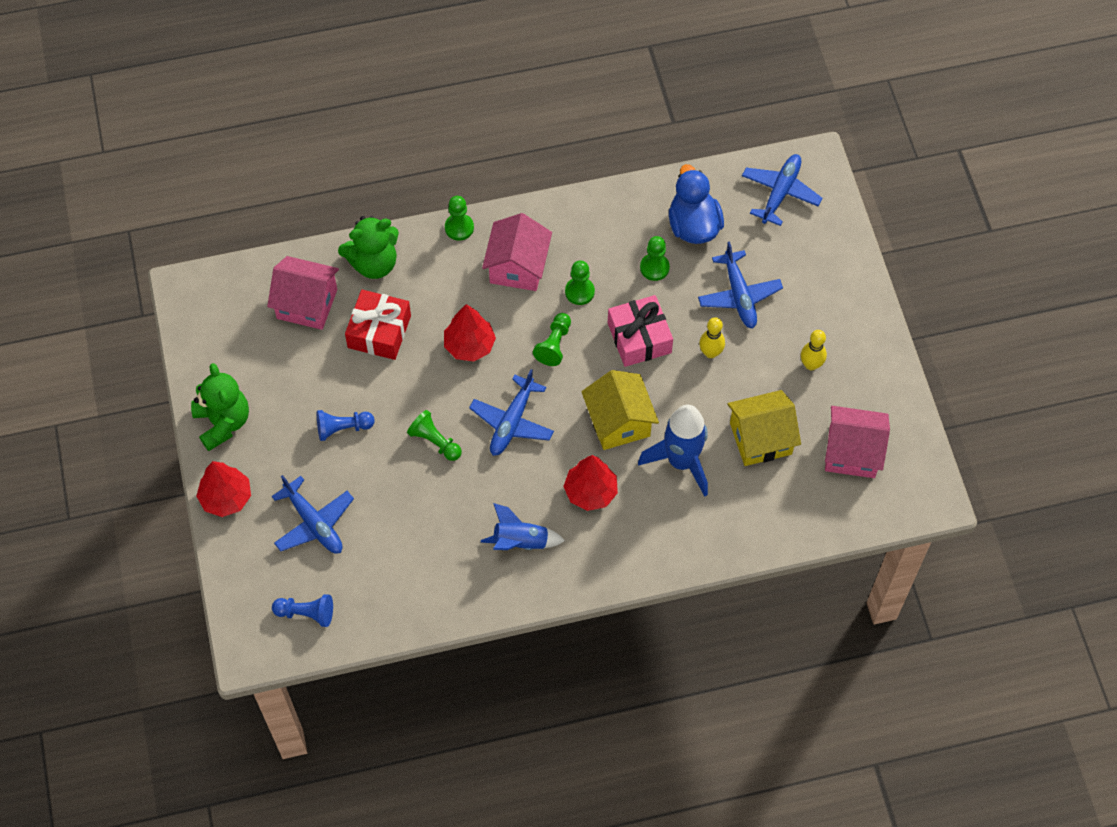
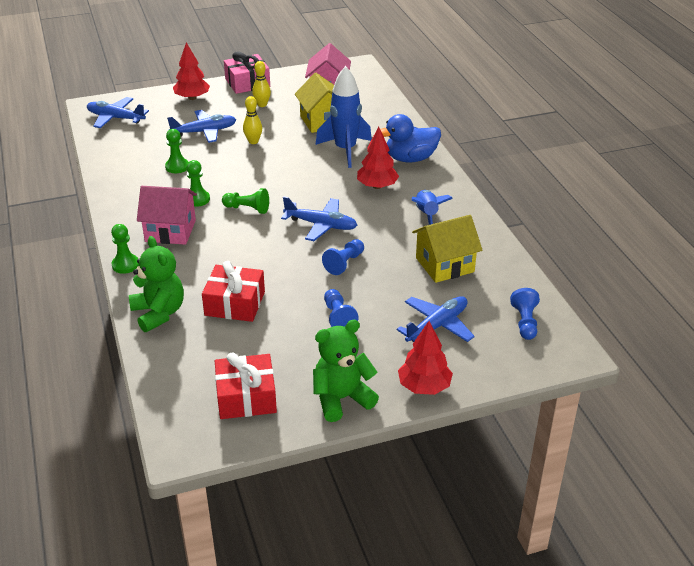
camera: 95 degrees left, 25 degrees down
pink house [267,256,339,330] -> none
green pawn [407,410,462,461] -> blue pawn [322,239,364,275]
red tree [444,304,496,362] -> red tree moved to [173,43,210,100]
yellow house [581,370,659,450] -> yellow house moved to [412,215,482,283]
pink gift [608,295,673,367] -> pink gift moved to [224,52,270,94]
blue duck [669,164,724,244] -> blue duck moved to [380,114,441,163]
none -> red gift [215,352,277,419]

